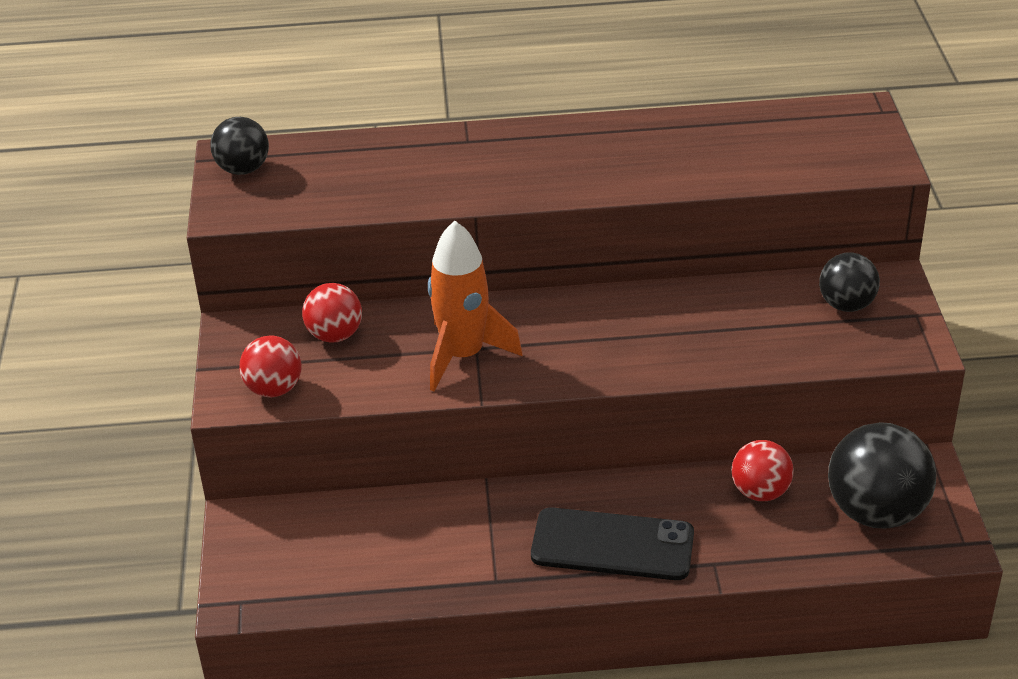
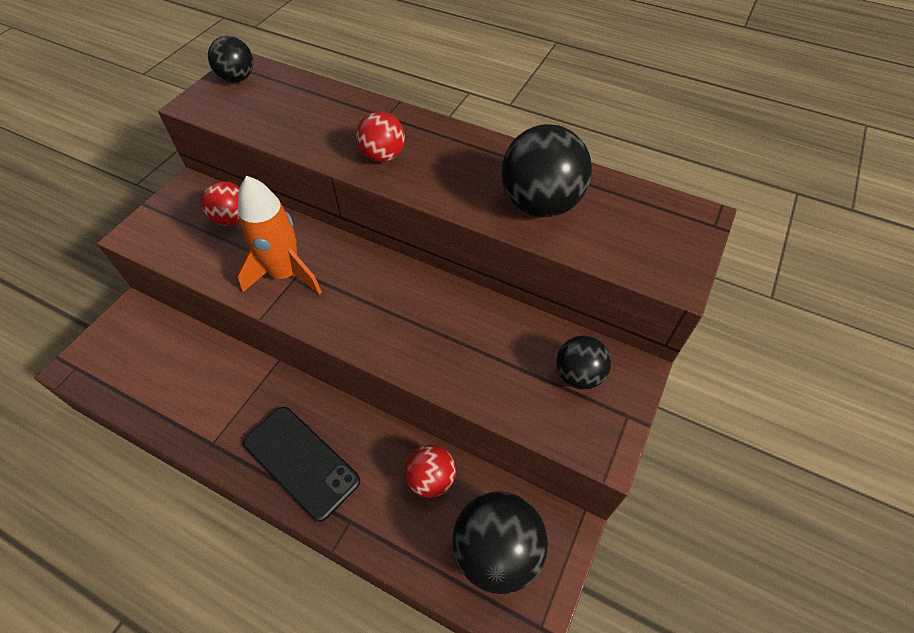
camera: 30 degrees right, 15 degrees up
red ball [239,335,302,397] -> red ball moved to [356,112,405,162]
none -> black ball [501,124,592,217]

